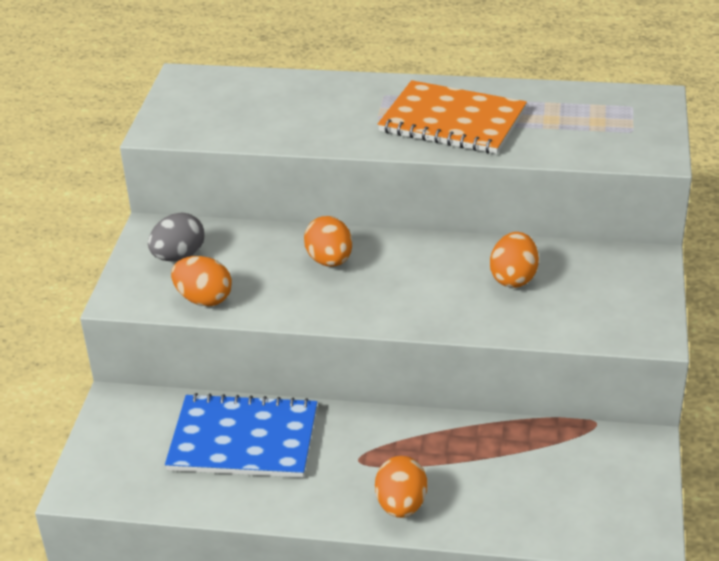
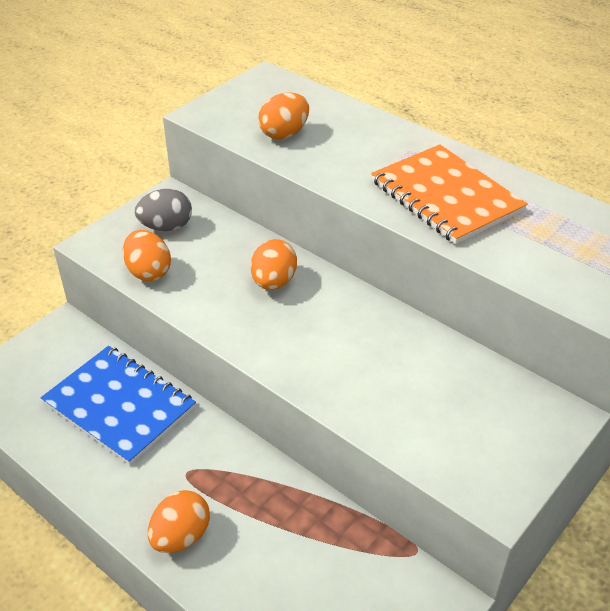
camera: 30 degrees right, 5 degrees up
orange egg [490,232,539,288] -> orange egg moved to [258,93,309,139]

